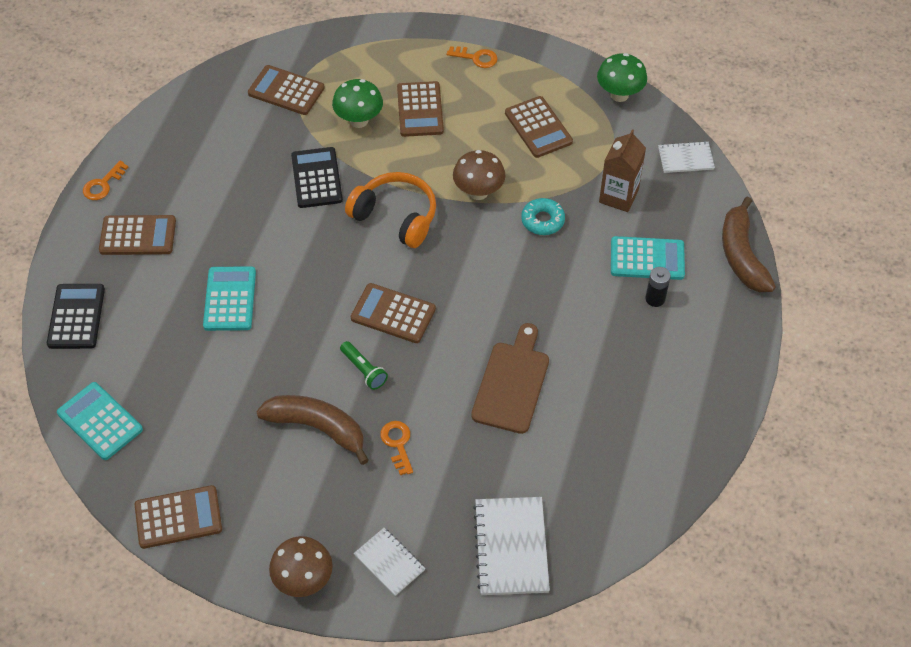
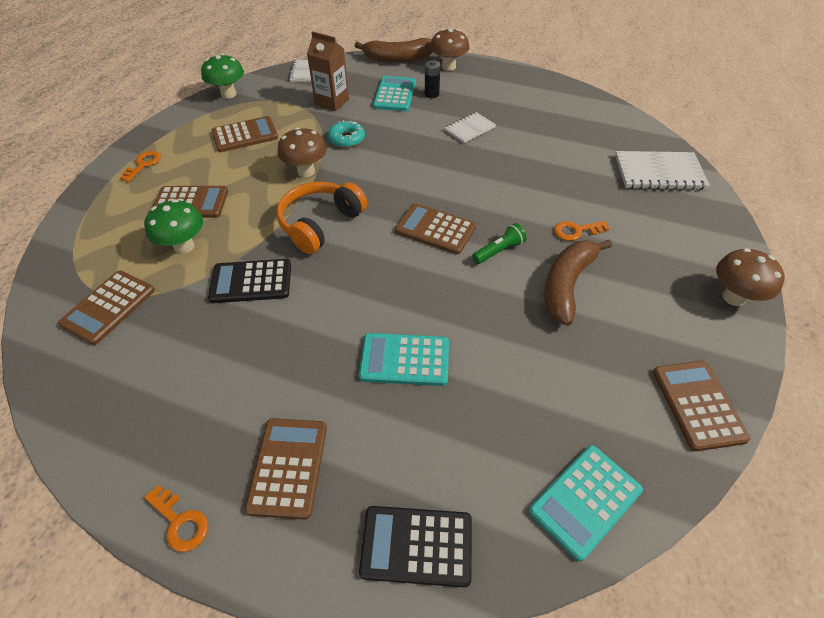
camera: 85 degrees left, 5 degrees down
brown calculator [351,283,436,343] -> brown calculator turned 90 degrees clockwise [395,203,476,254]
white notebook [354,528,425,596] -> white notebook moved to [445,112,496,143]
brown cutting board [471,323,549,434] -> none
none -> brown mushroom [430,28,470,71]

